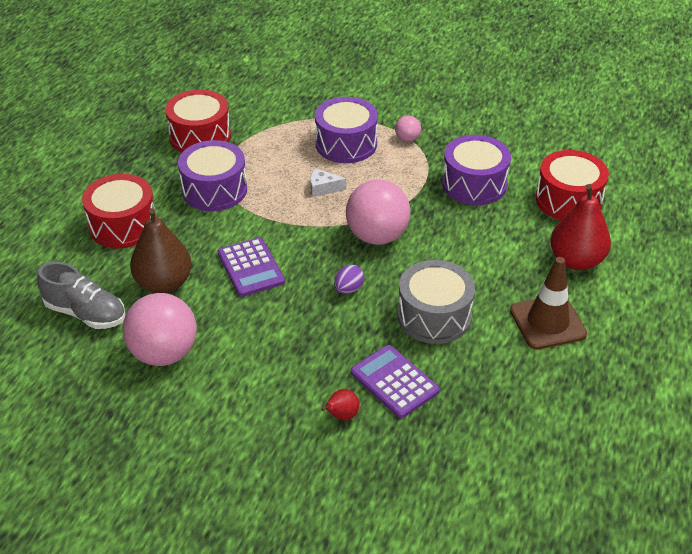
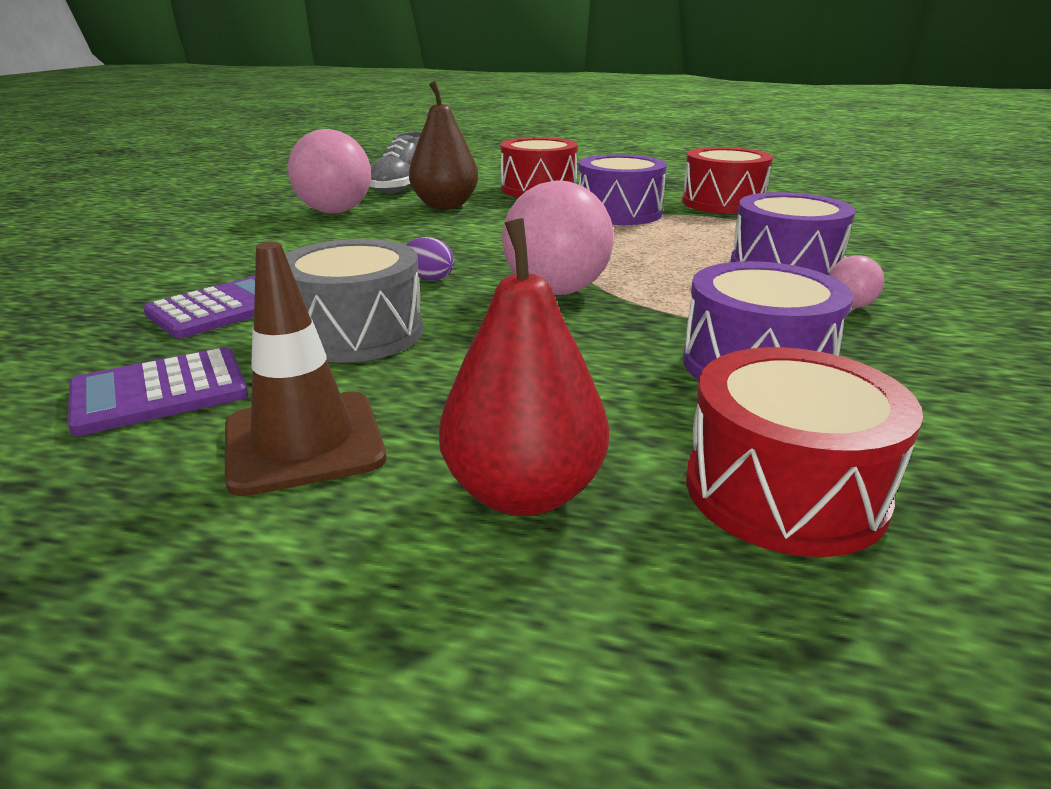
camera: 85 degrees right, 15 degrees down
purple calculator [218,237,285,297] -> purple calculator moved to [68,347,248,436]
white cheese [310,168,346,197] -> none
red pear [321,389,359,420] -> none

